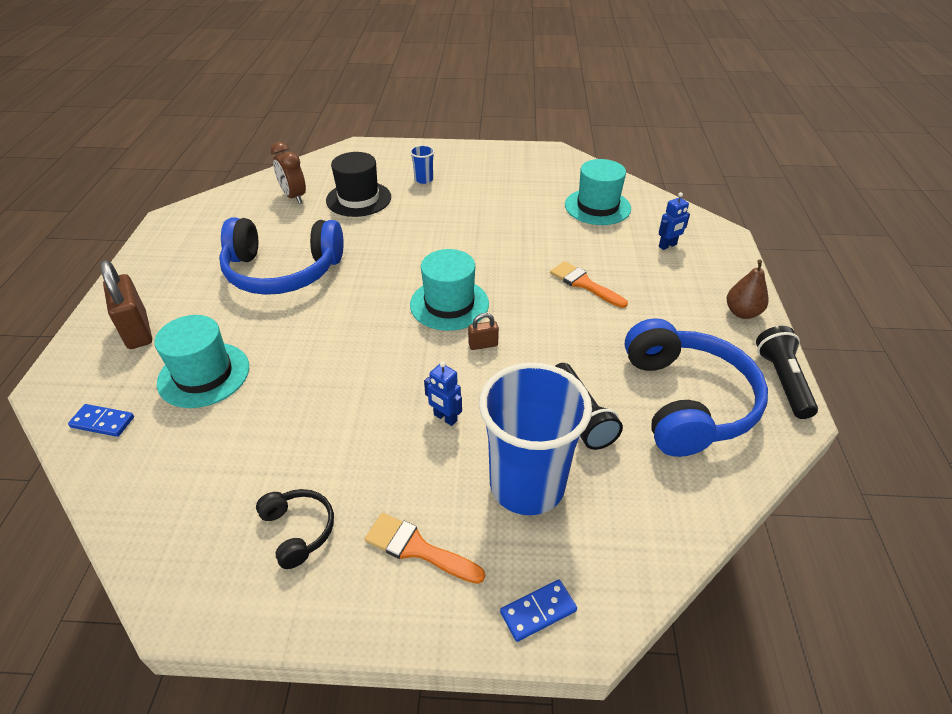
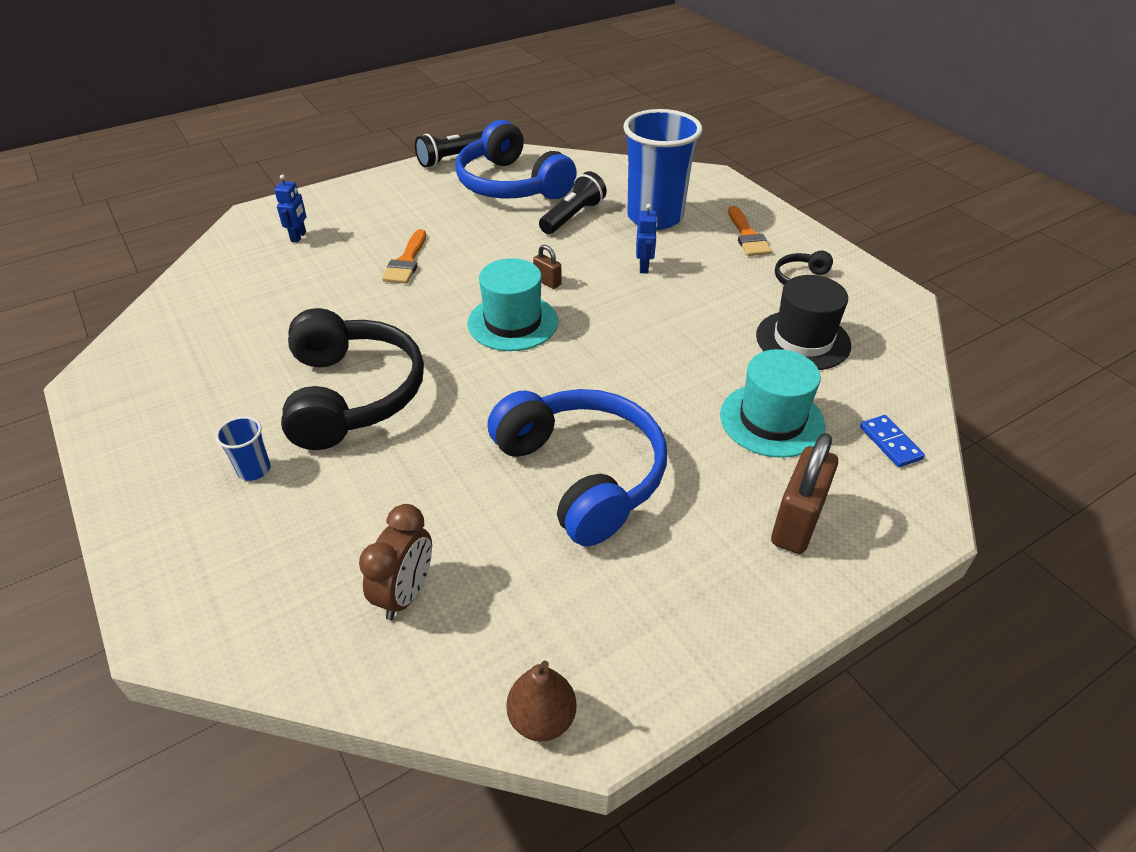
camera: 125 degrees left, 0 degrees up
black hat [326,152,391,217] -> black hat moved to [756,275,851,370]
blue domino [500,580,577,642] -> none
turquoise hat [565,159,631,225] -> none
blue headphones [625,318,768,457] -> blue headphones turned 90 degrees counterclockwise [455,120,577,199]
blue robot [659,192,690,250] -> blue robot turned 75 degrees clockwise [274,174,306,242]
brown pear [727,260,768,319] -> brown pear moved to [507,661,577,742]
none -> black headphones [281,308,424,450]

